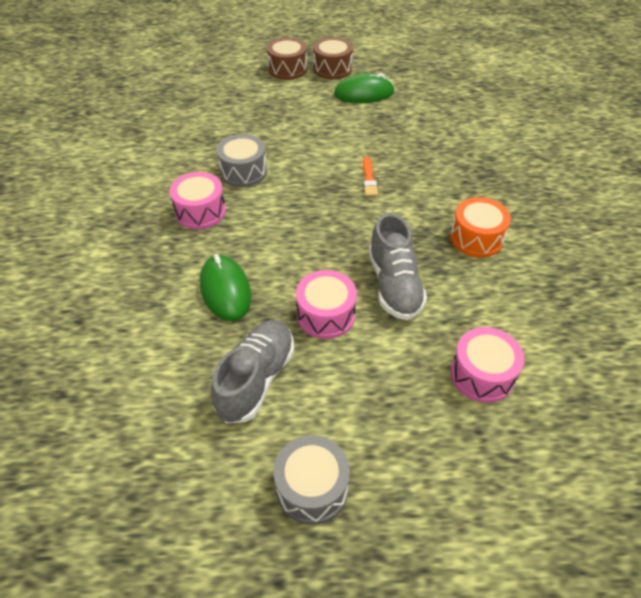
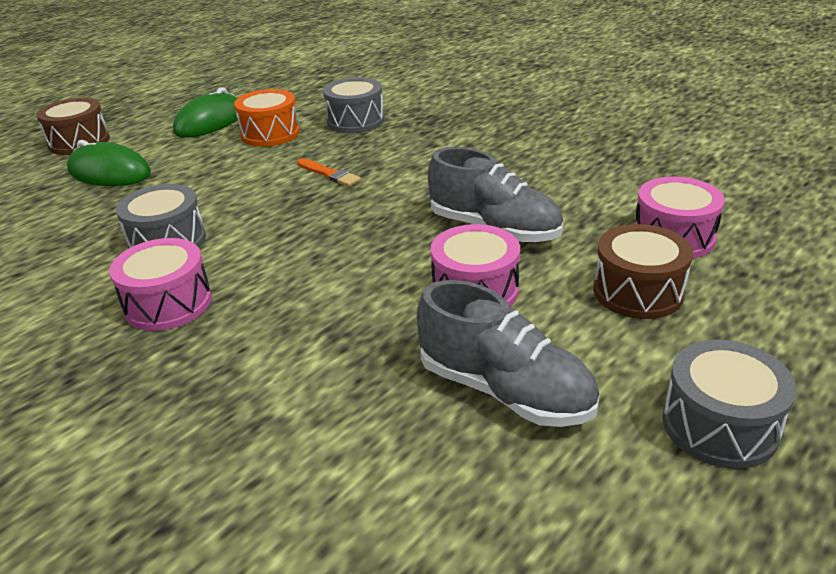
camera: 45 degrees left, 15 degrees down
green mouse [200,254,251,321] -> green mouse moved to [67,140,151,186]
grey shoe [211,320,294,423] -> grey shoe turned 150 degrees clockwise [417,280,600,427]
brown drum [313,37,353,80] -> brown drum moved to [593,224,693,319]
orange drum [450,197,511,258] -> orange drum moved to [234,89,300,147]
none -> grey drum [323,77,384,133]

